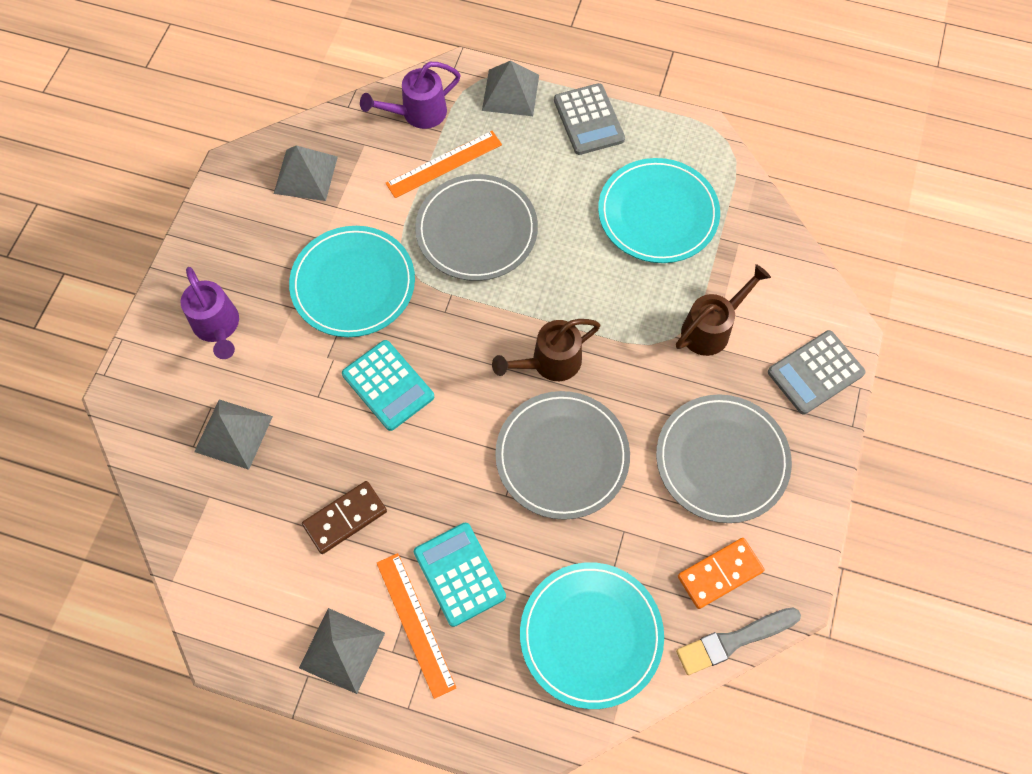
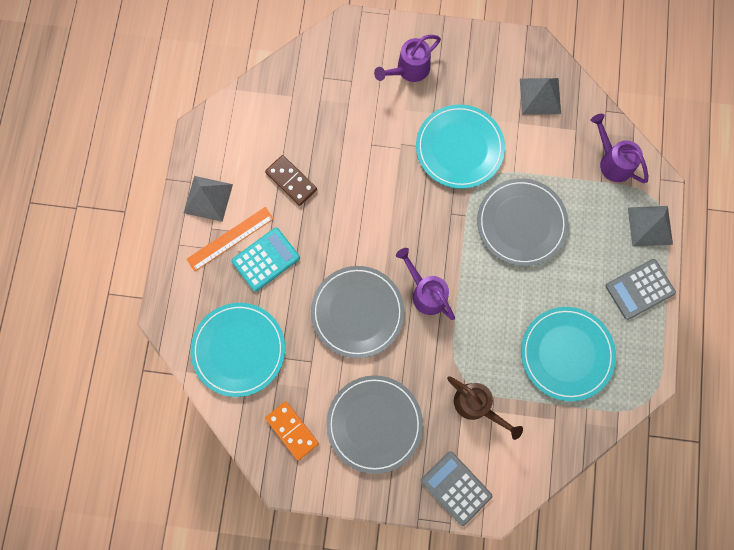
camera: 80 degrees right, 10 degrees up
grey pyramid [194,399,273,470] -> none
turquoise calculator [342,340,434,431] -> none
orange ruler [386,131,502,198] -> none
brown watering can [492,319,600,381] -> purple watering can [396,248,455,320]
grey brush [676,607,801,675] -> none

